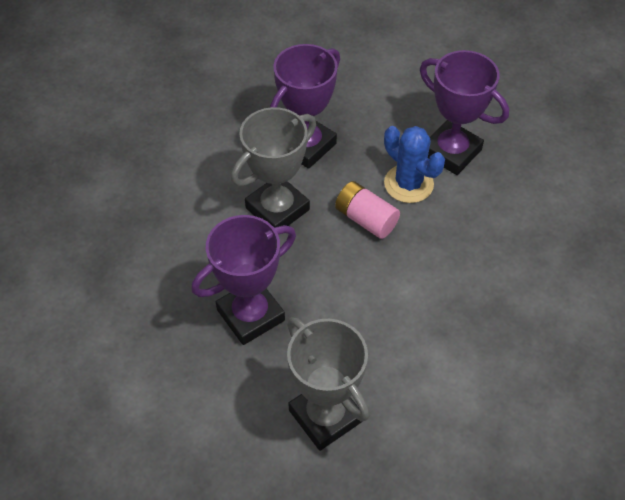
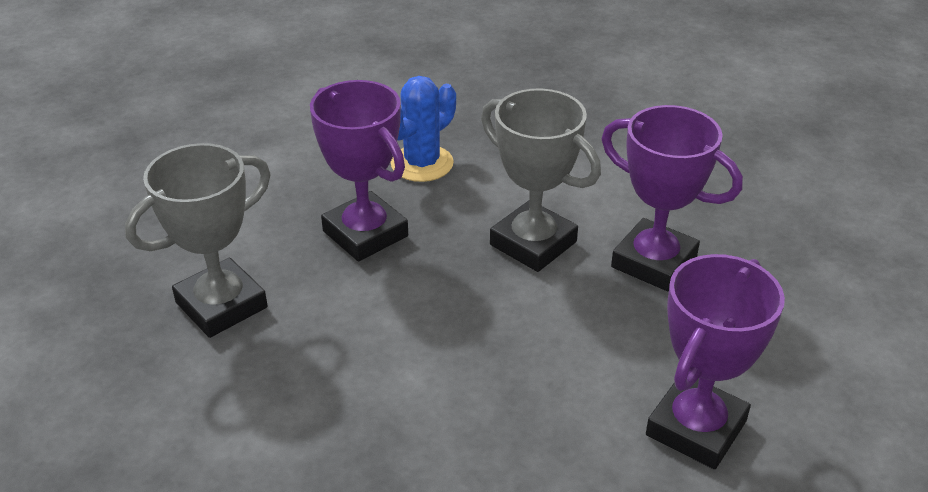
camera: 85 degrees right, 15 degrees down
pink battery [335,181,400,239] -> none
blue cactus [384,126,445,203] -> blue cactus moved to [391,76,456,182]

